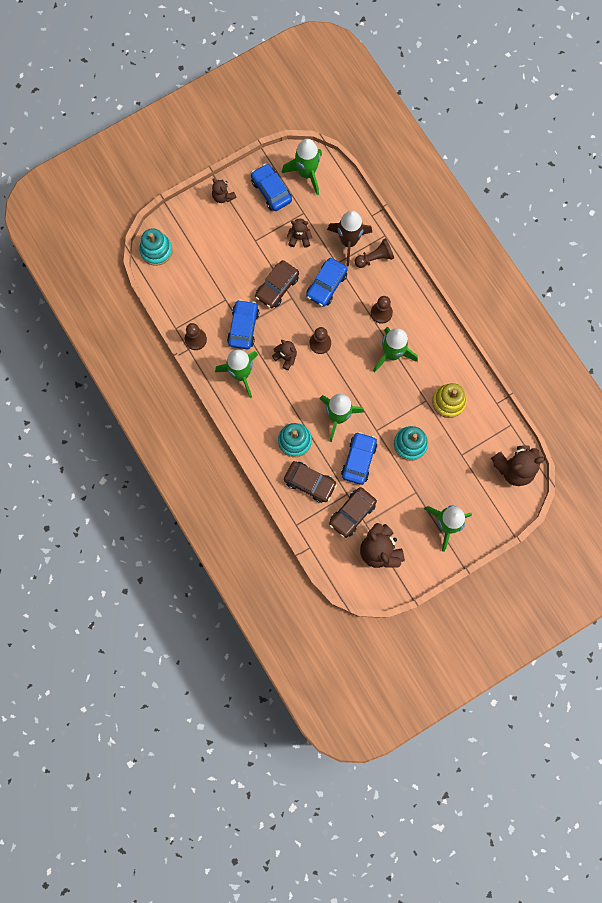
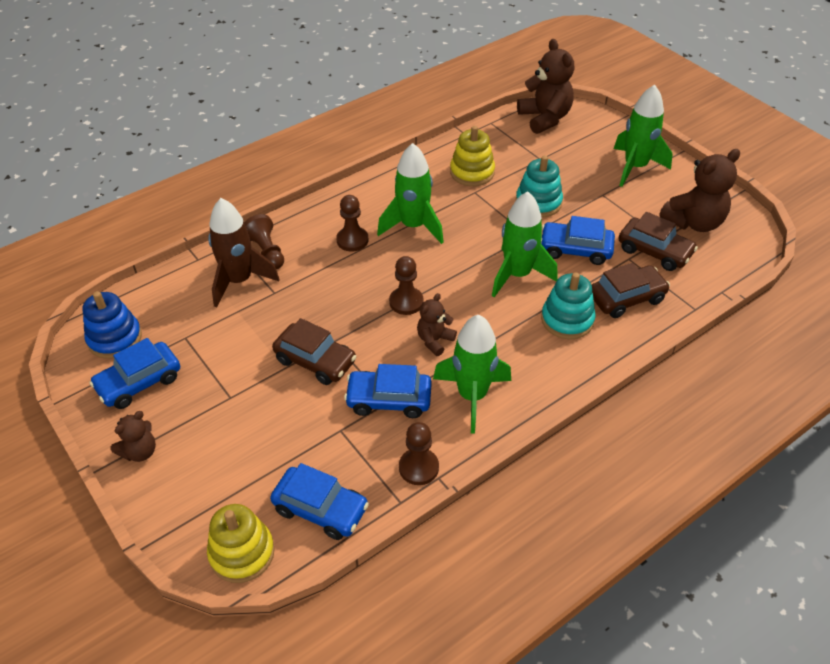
camera: 95 degrees left, 30 degrees down
turquoise stacking toy [139,228,173,266] -> yellow stacking toy [207,504,275,583]
green rocket [282,139,322,195] -> blue stacking toy [83,291,142,359]
brown car [284,461,337,503] -> brown car turned 45 degrees clockwise [592,263,670,318]
brown teddy bear [287,219,312,248] -> none
blue car [306,258,348,307] -> blue car moved to [270,463,369,540]

